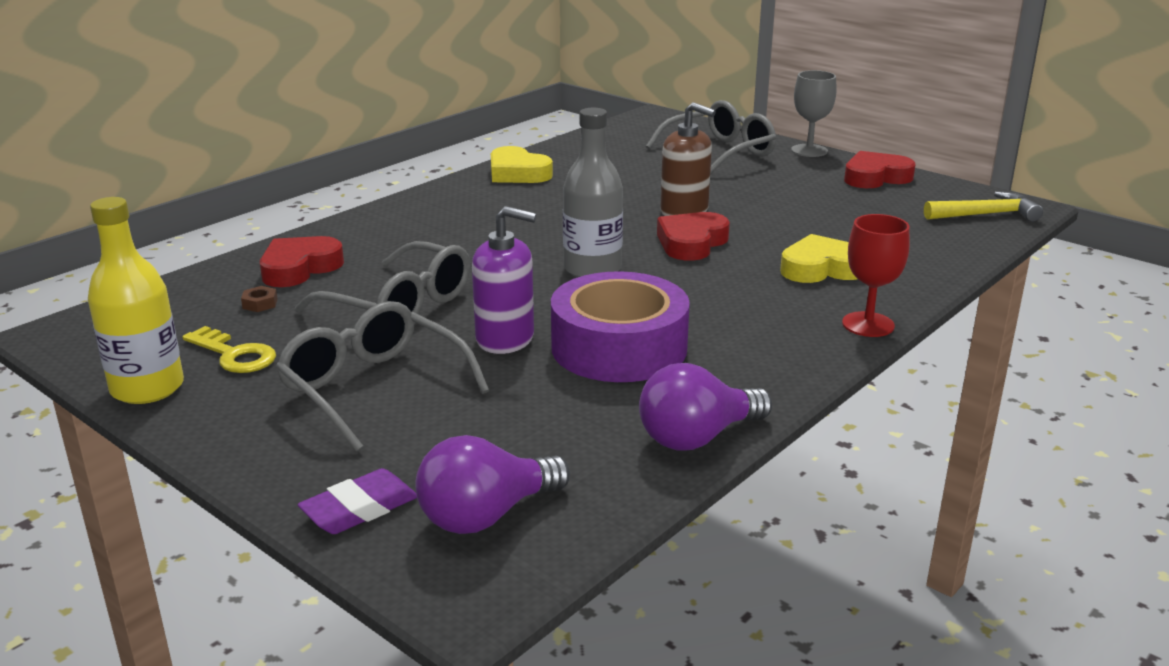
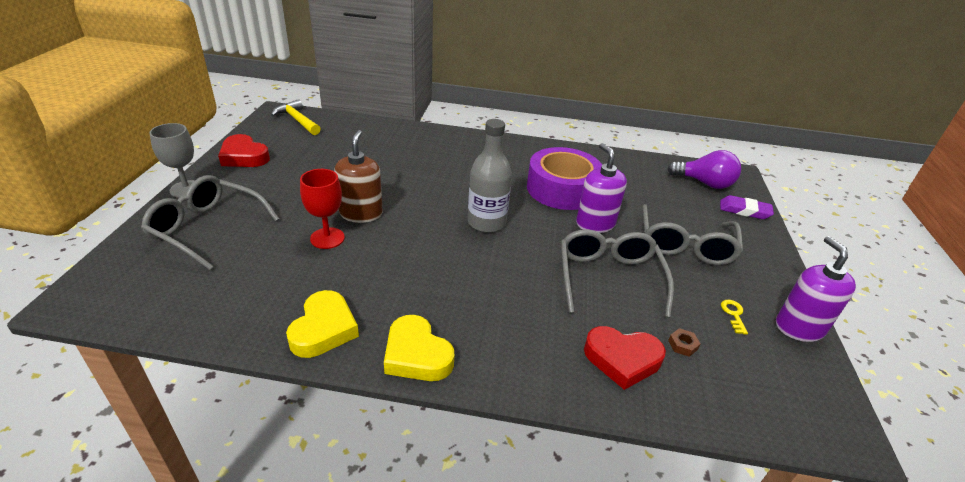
camera: 125 degrees left, 10 degrees up
yellow bottle [88,197,184,404] -> purple soap dispenser [776,236,856,342]
yellow key [182,326,276,373] -> yellow key [721,300,748,335], size x0.59
purple light bulb [639,363,772,450] -> none
red heart [657,212,730,261] -> none
yellow heart [780,234,857,283] -> yellow heart moved to [384,315,454,381]
red goblet [842,214,910,337] -> red goblet moved to [300,169,345,249]

